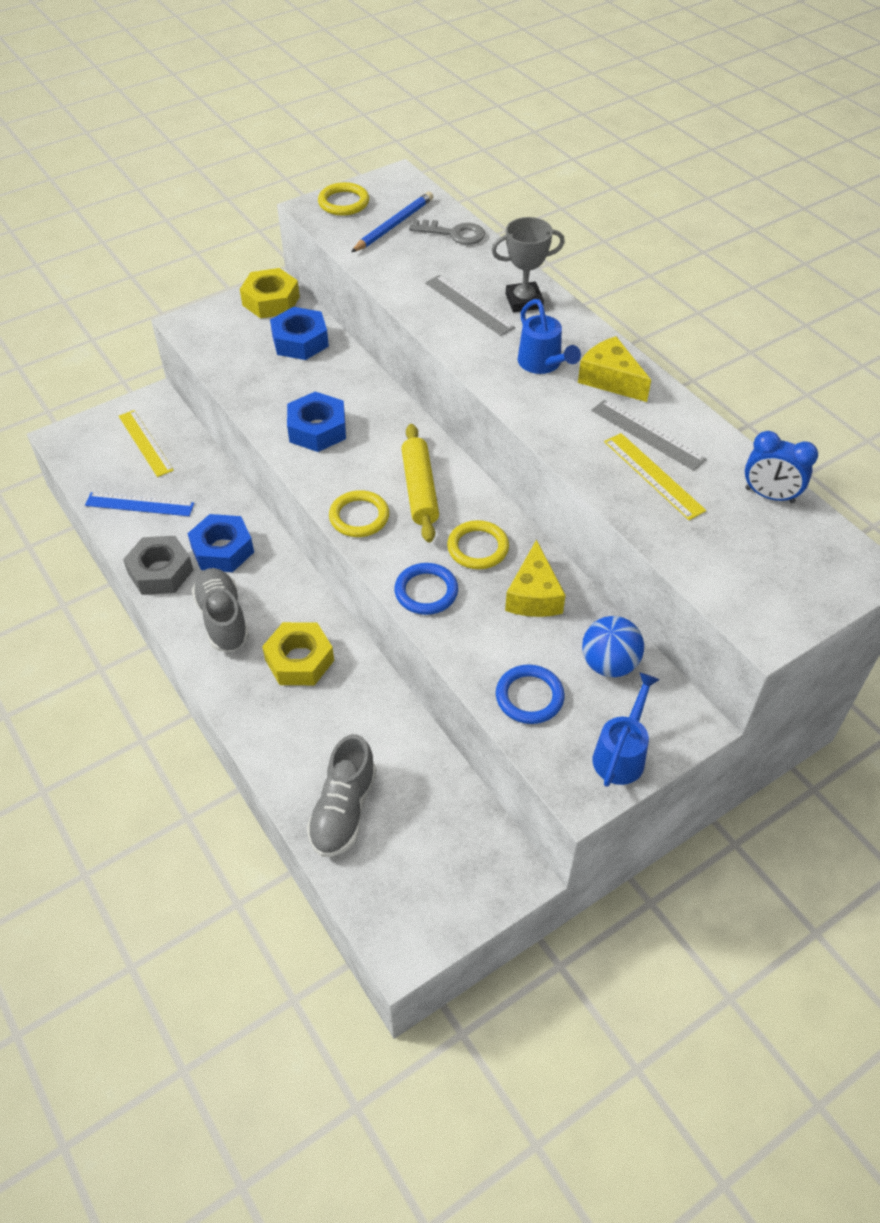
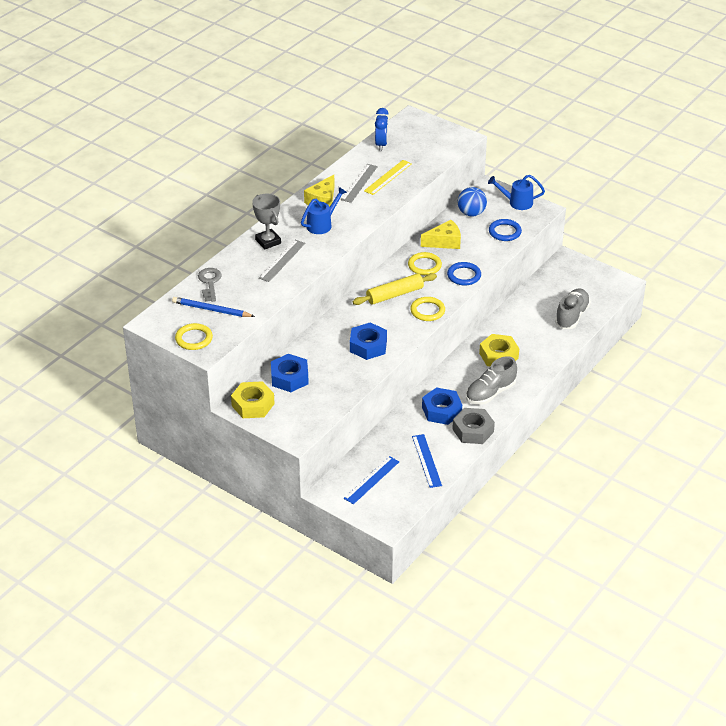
camera: 110 degrees left, 10 degrees down
yellow ruler [119,410,174,477] -> blue ruler [344,456,399,504]
grey shoe [307,734,377,857] -> grey shoe turned 60 degrees counterclockwise [555,289,591,329]

